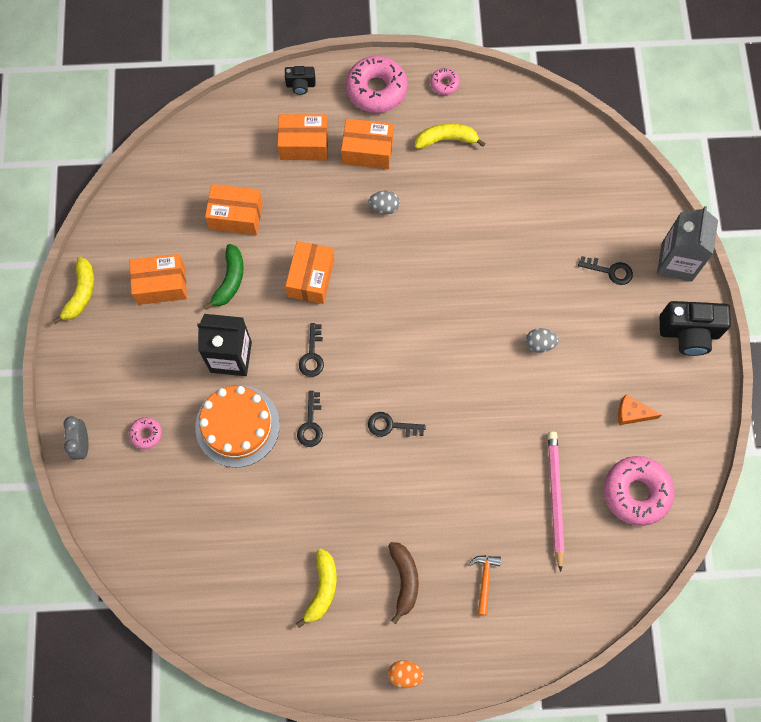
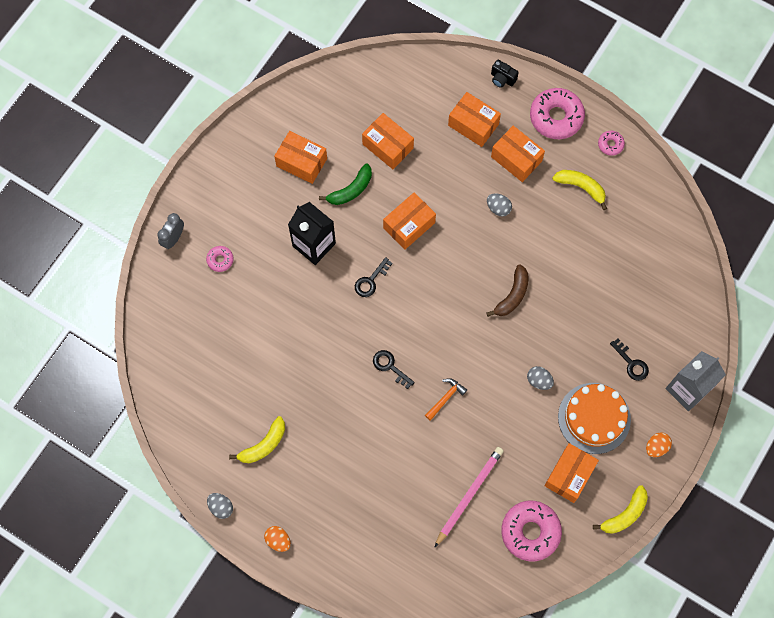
camera: 35 degrees right, 0 degrees up
yellow banana [53,257,94,324] -> yellow banana moved to [593,485,648,534]
orange cake [195,385,280,468] -> orange cake moved to [558,383,631,454]
black key [297,391,323,447] -> none
brown banana [388,542,419,624] -> brown banana moved to [486,264,528,317]
orange hammer [469,555,501,615] -> orange hammer moved to [425,378,467,421]
orange cheese [618,395,661,425] -> orange box [544,443,599,503]
black camera [660,301,731,356] -> orange egg [646,433,672,457]
none -> grey egg [207,493,233,519]

